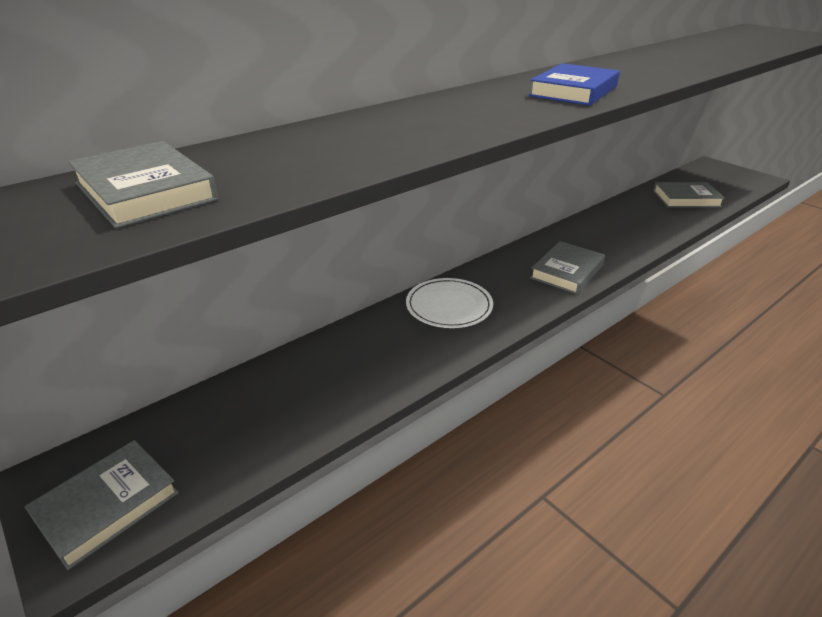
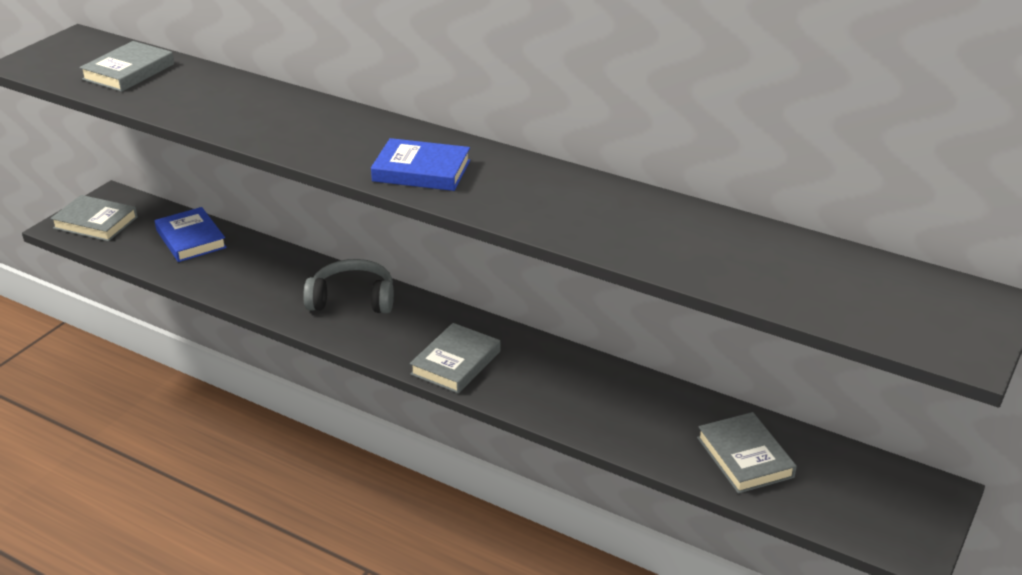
camera: 70 degrees right, 0 degrees up
white plate [406,278,493,328] -> grey headphones [303,259,394,314]
grey book [530,241,605,294] -> grey book turned 75 degrees counterclockwise [410,323,500,394]
none -> blue book [155,207,227,262]

